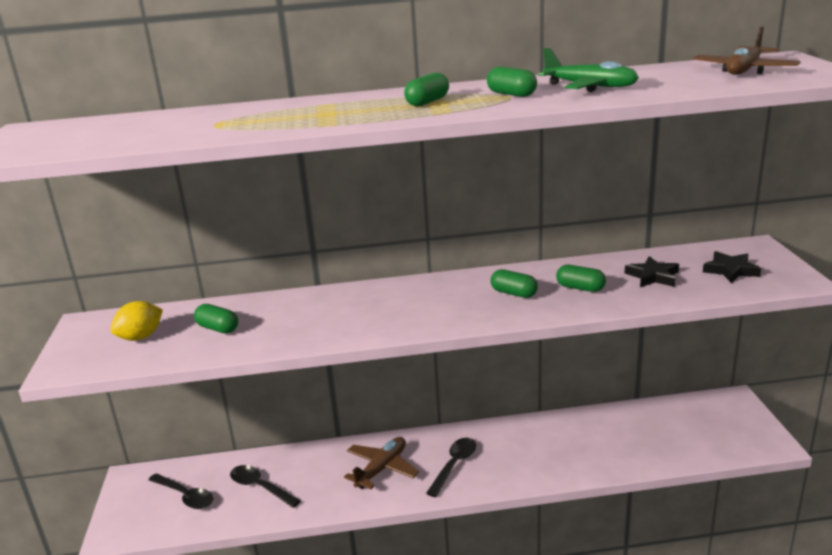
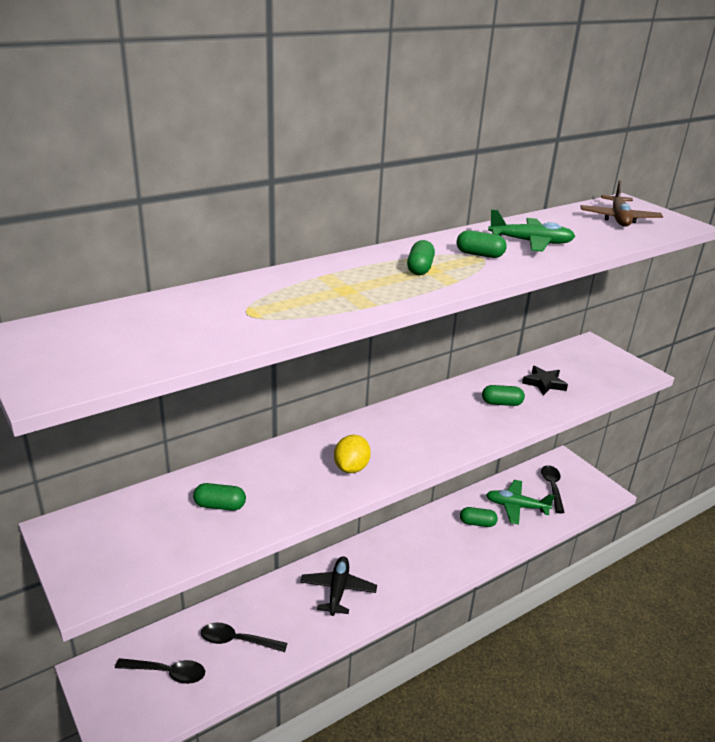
camera: 30 degrees left, 5 degrees up
yellow lemon [110,301,163,341] -> yellow lemon moved to [334,435,371,473]
brown plane [344,437,419,489] -> black plane [300,556,377,616]
black spoon [426,438,476,497] -> black spoon moved to [541,465,565,513]
green capsule [491,269,538,298] -> green capsule moved to [460,507,498,527]
black star [703,251,761,283] -> none
none -> green plane [486,480,555,525]

